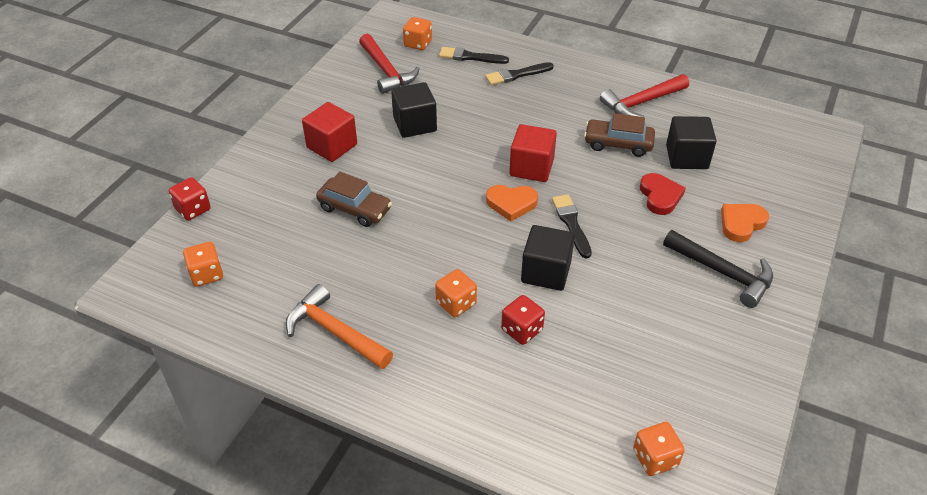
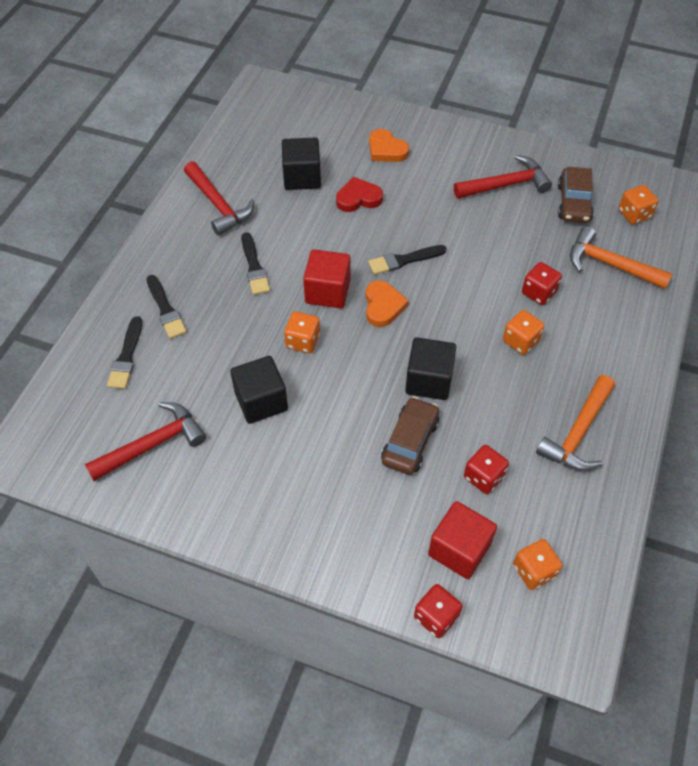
camera: 95 degrees left, 10 degrees up
red cube [302,102,357,162] -> red cube moved to [428,501,497,579]
orange dice [403,17,432,50] -> orange dice moved to [284,312,320,353]
black cube [521,225,575,291] -> black cube moved to [405,337,456,400]
brown car [584,113,655,157] -> brown car moved to [558,167,594,223]
black hammer [663,230,773,308] -> none
none -> black brush [241,232,270,295]
none -> red hammer [454,155,552,199]
none -> red dice [464,445,509,494]
none -> orange hammer [570,226,672,289]

